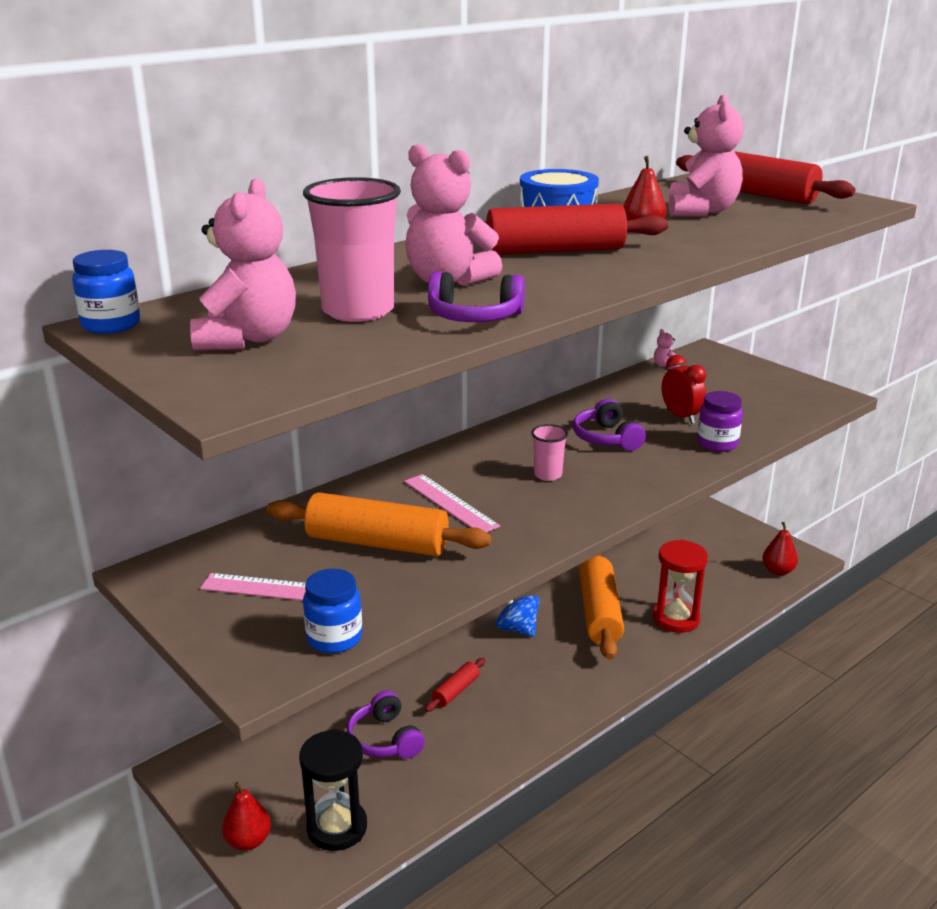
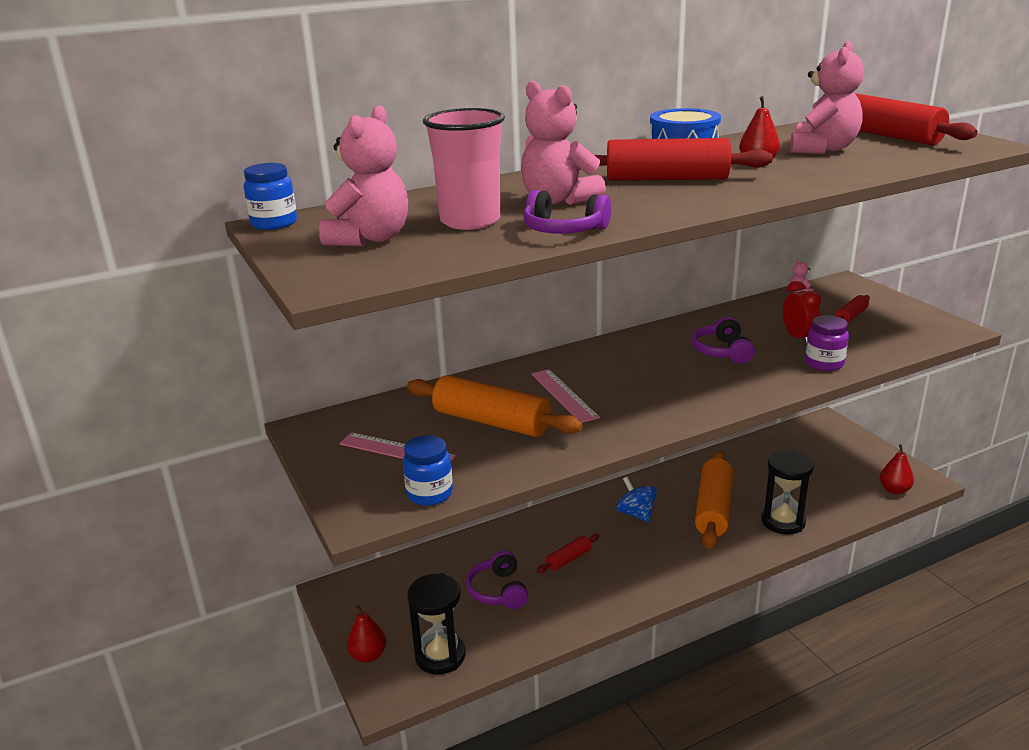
camera: 15 degrees right, 0 degrees up
pink cup [531,424,568,481] -> none
red hourglass [652,540,708,633] -> black hourglass [762,450,814,535]
none -> red rolling pin [835,295,870,323]

